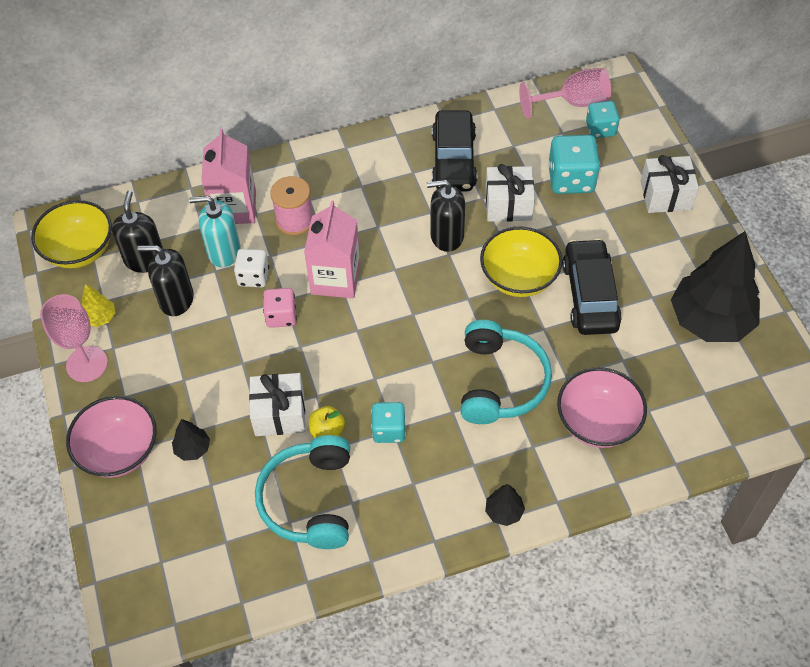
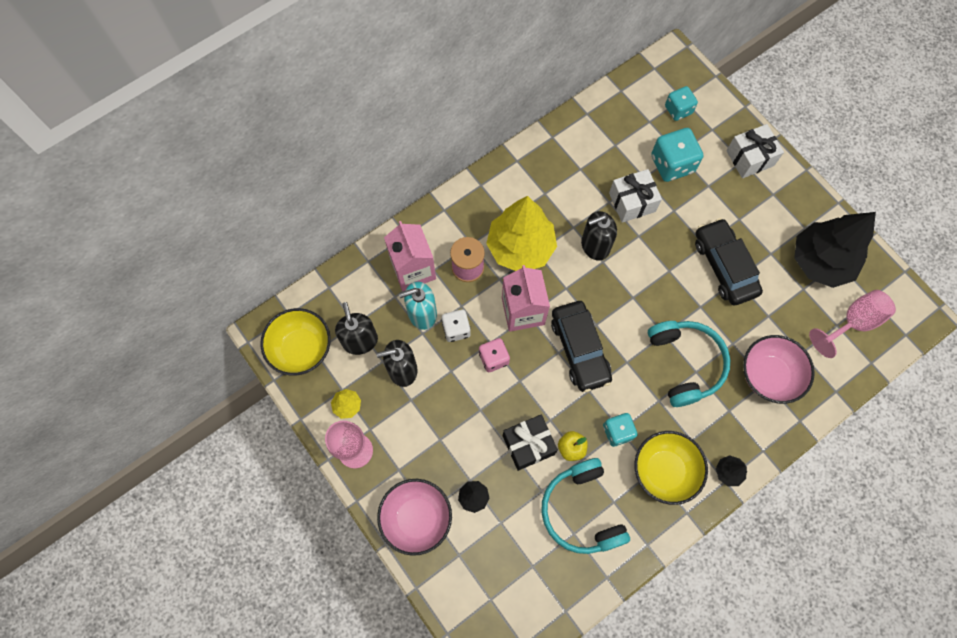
camera: 20 degrees left, 15 degrees up
white gift [249,373,305,436] -> black gift [503,414,558,471]
black car [432,110,477,191] -> black car moved to [551,301,612,392]
yellow bowl [480,227,563,297] -> yellow bowl moved to [634,431,708,505]
pink goblet [519,68,611,119] -> pink goblet moved to [809,290,896,358]
none -> yellow tree [486,196,557,271]

